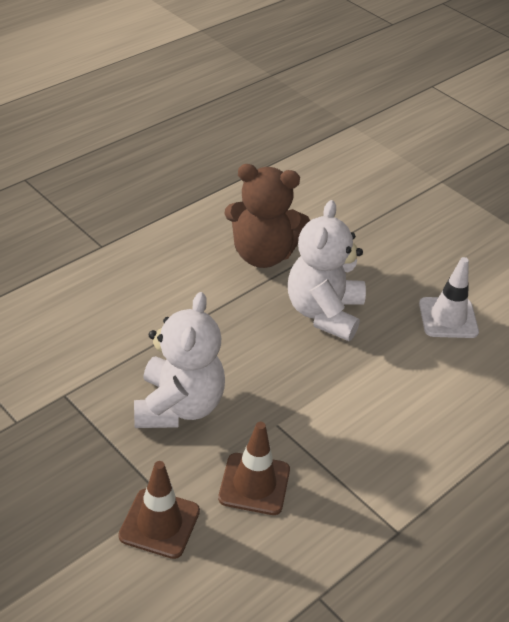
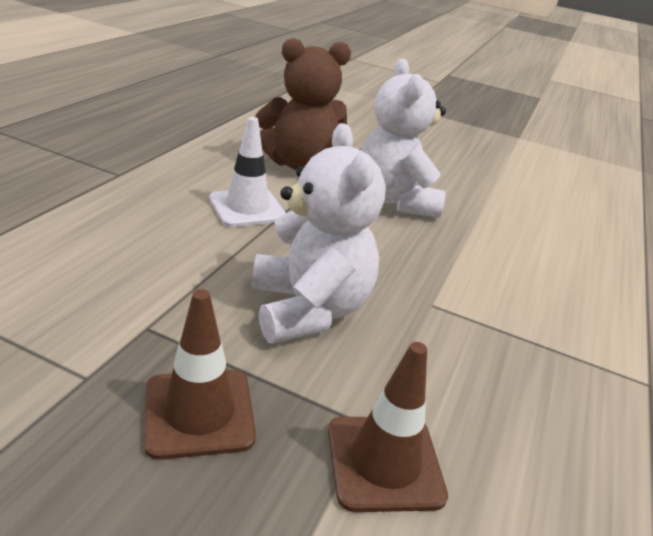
camera: 25 degrees left, 10 degrees down
brown traffic cone [218,422,290,515] -> brown traffic cone moved to [144,289,256,460]
white traffic cone [419,257,479,338] -> white traffic cone moved to [209,117,286,227]

